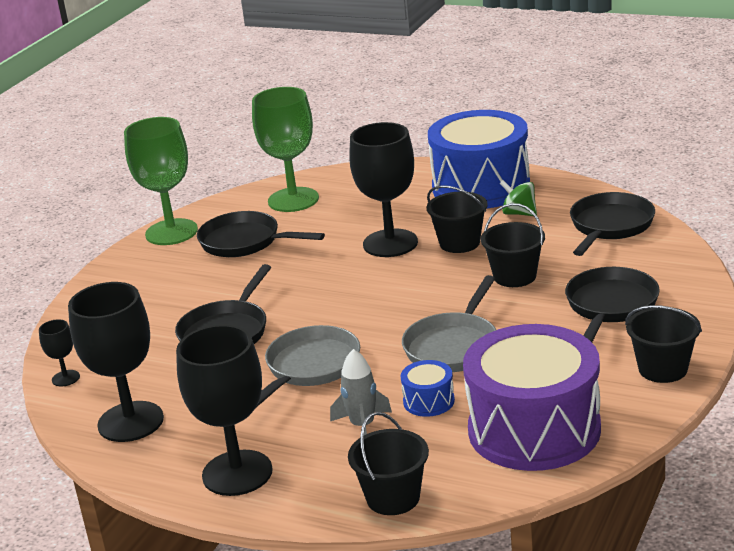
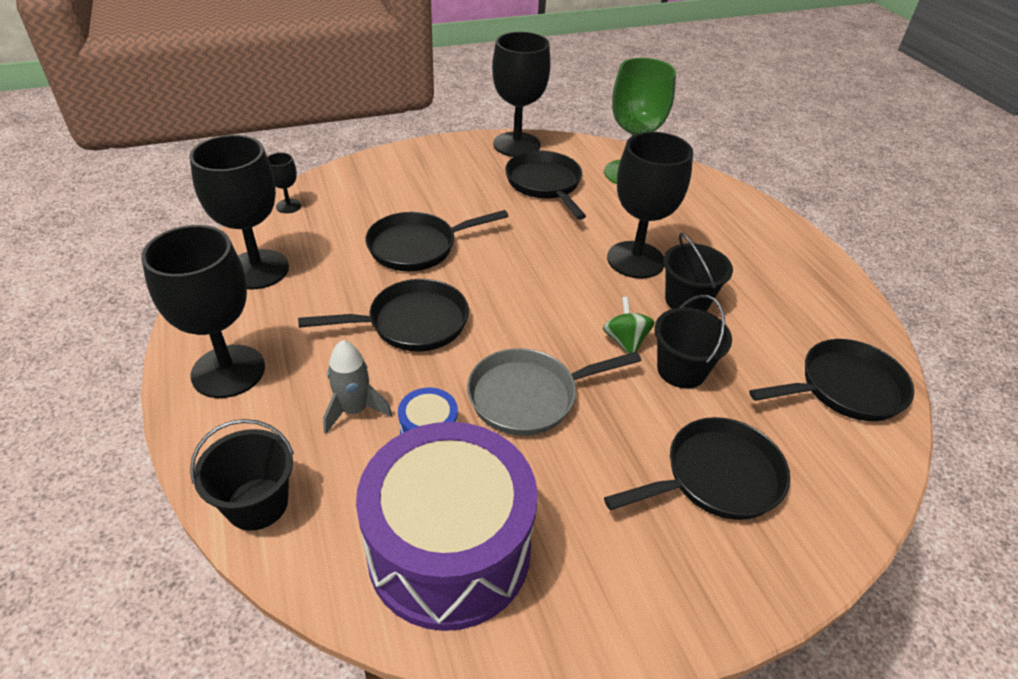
camera: 40 degrees right, 15 degrees up
green goblet [124,117,198,245] -> black goblet [492,32,551,157]
grey pan [256,325,360,407] -> black pan [298,279,469,352]
blue drum [428,110,530,208] -> none
green spinning top [500,180,537,216] -> green spinning top moved to [603,297,655,354]
black bucket [625,305,702,383] -> none

